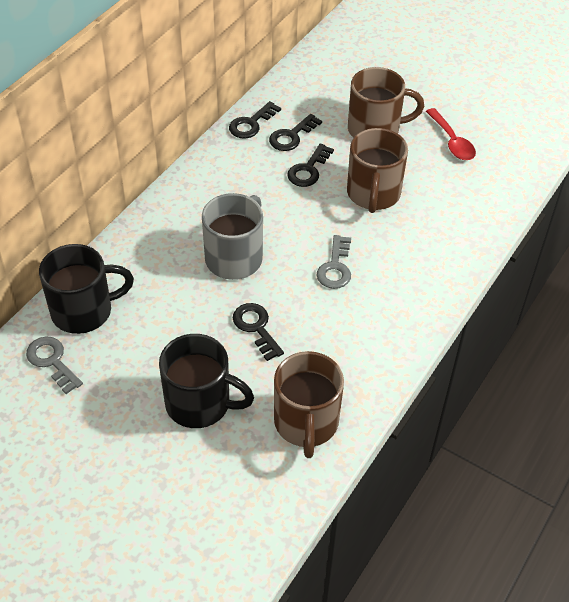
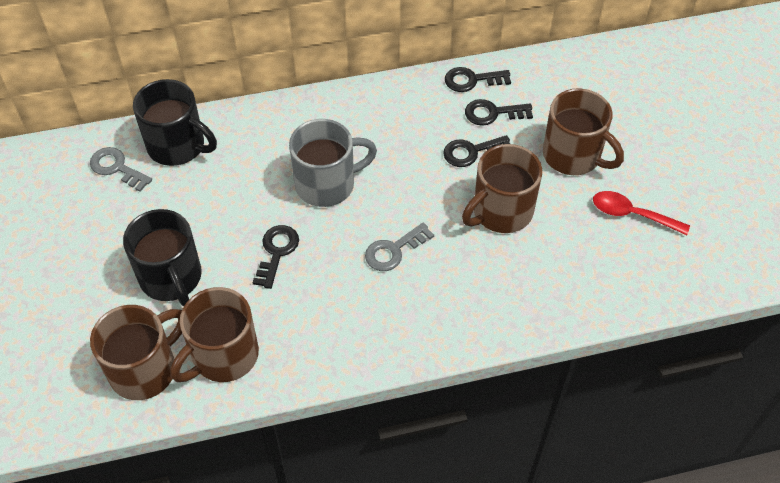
camera: 45 degrees right, 5 degrees up
grey key [26,337,83,394] -> grey key turned 60 degrees counterclockwise [90,147,152,192]
red spoon [426,108,476,160] -> red spoon turned 90 degrees clockwise [593,191,690,235]
none -> brown mug [90,305,182,400]

